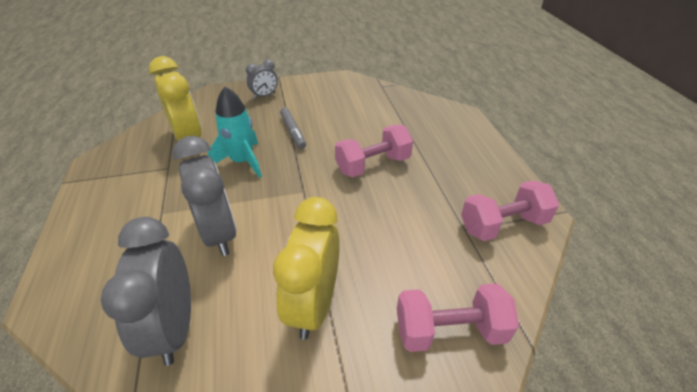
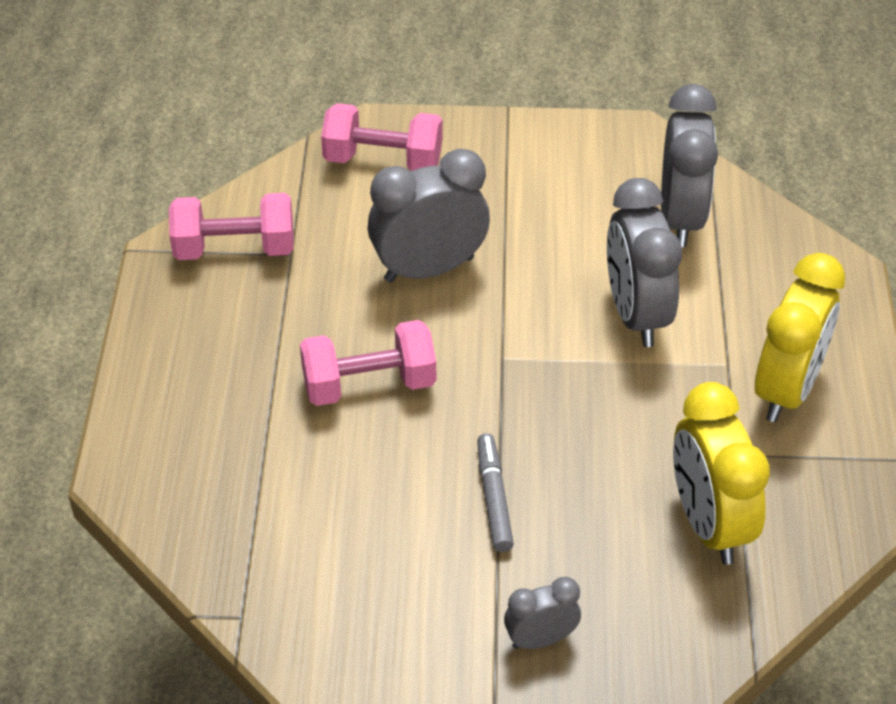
camera: 165 degrees left, 5 degrees up
turquoise rocket [208,86,262,178] -> none
yellow clock [273,197,340,340] -> yellow clock moved to [755,253,845,422]
none -> grey clock [368,149,490,283]

